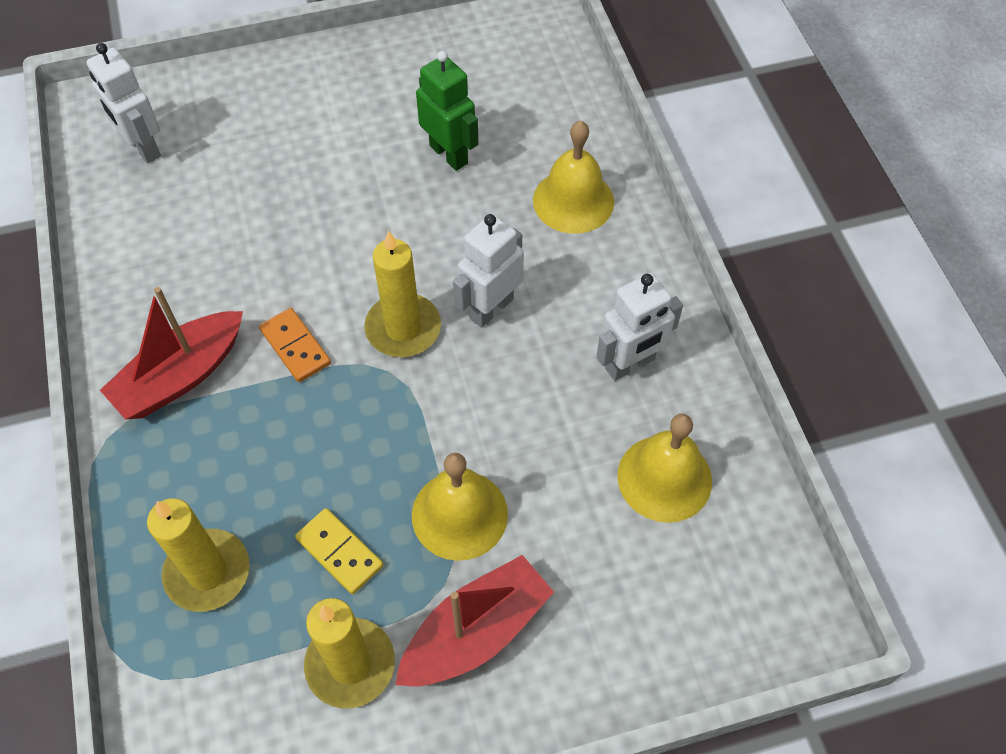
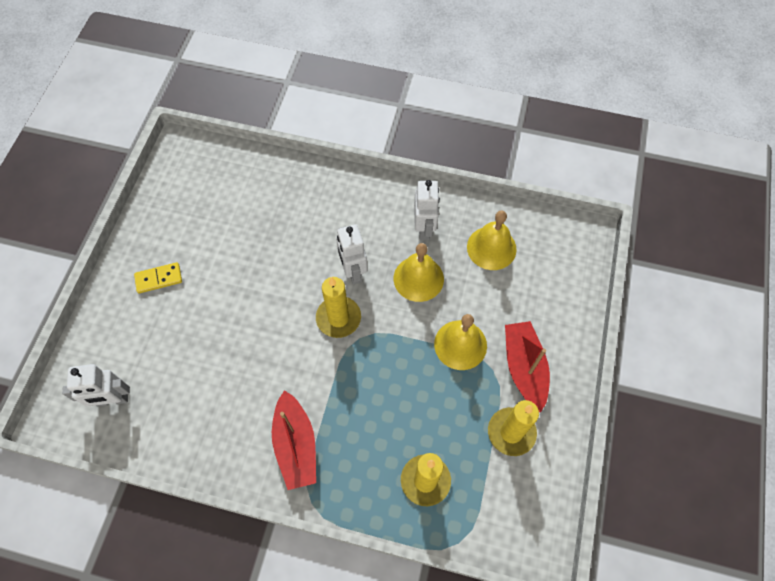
camera: 60 degrees left, 5 degrees up
orange domino [259,308,331,382] -> none
yellow domino [295,508,383,594] -> yellow domino moved to [134,262,182,293]
green robot [416,51,478,171] -> none
yellow bell [533,121,614,234] -> yellow bell moved to [393,243,444,302]

